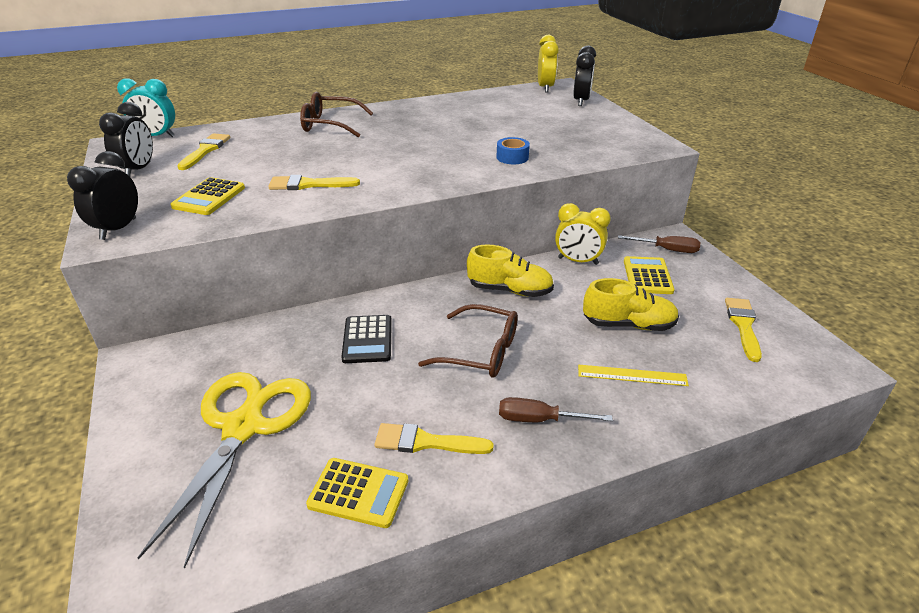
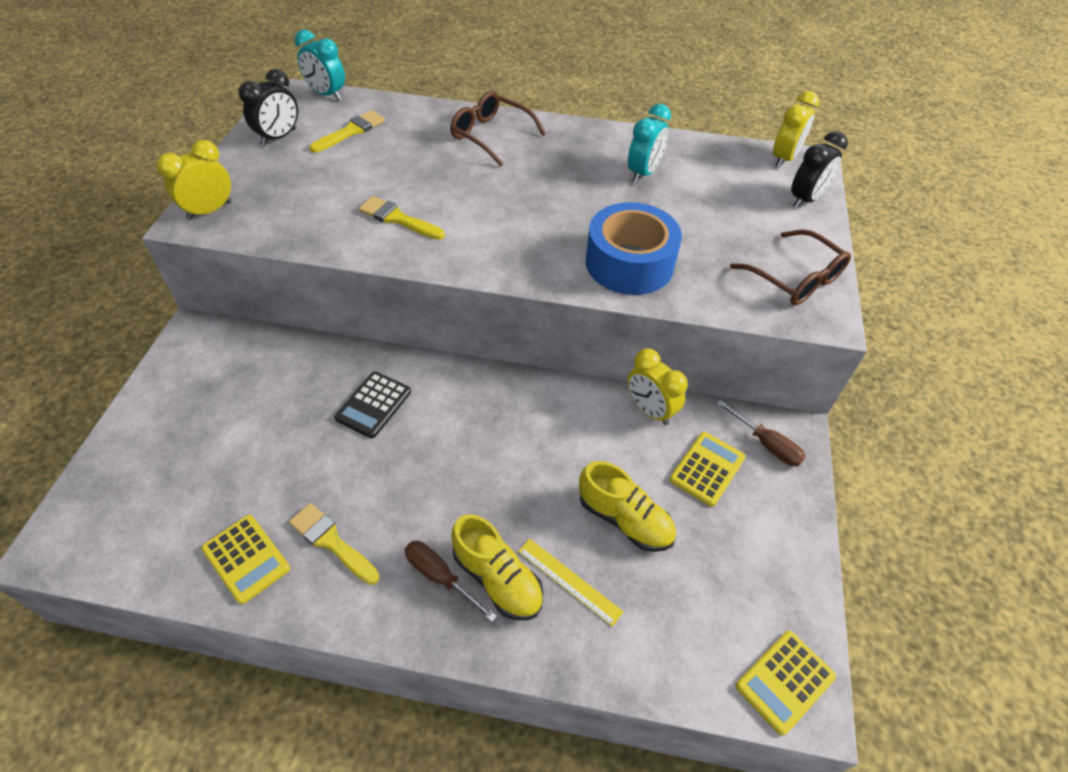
camera: 30 degrees right, 15 degrees up
black clock [67,151,138,240] -> yellow clock [156,140,232,220]
yellow scissors [137,372,311,569] -> none
yellow calculator [170,177,245,215] -> yellow calculator moved to [736,631,836,735]
brown glasses [418,304,518,378] -> brown glasses moved to [730,229,851,305]
yellow shoe [467,244,554,297] -> yellow shoe moved to [451,514,544,620]
blue tape [496,137,530,164] -> blue tape [586,202,682,295], size x2.25
yellow brush [725,298,762,362] -> none
none -> turquoise clock [628,104,671,183]

